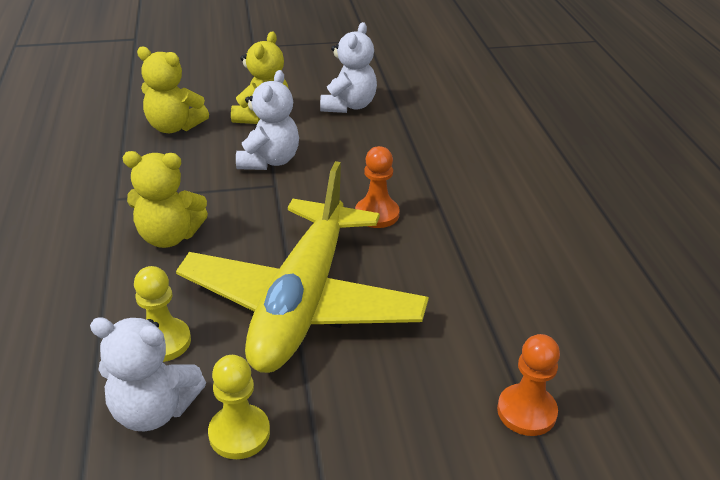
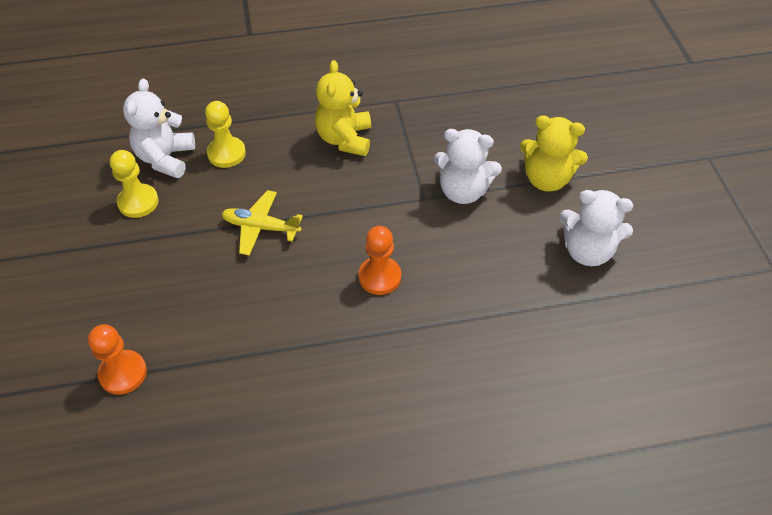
camera: 90 degrees right, 15 degrees up
yellow teddy bear [137,47,209,133] -> none
yellow plane [176,161,429,373] -> yellow plane [222,190,303,256], size x0.41

